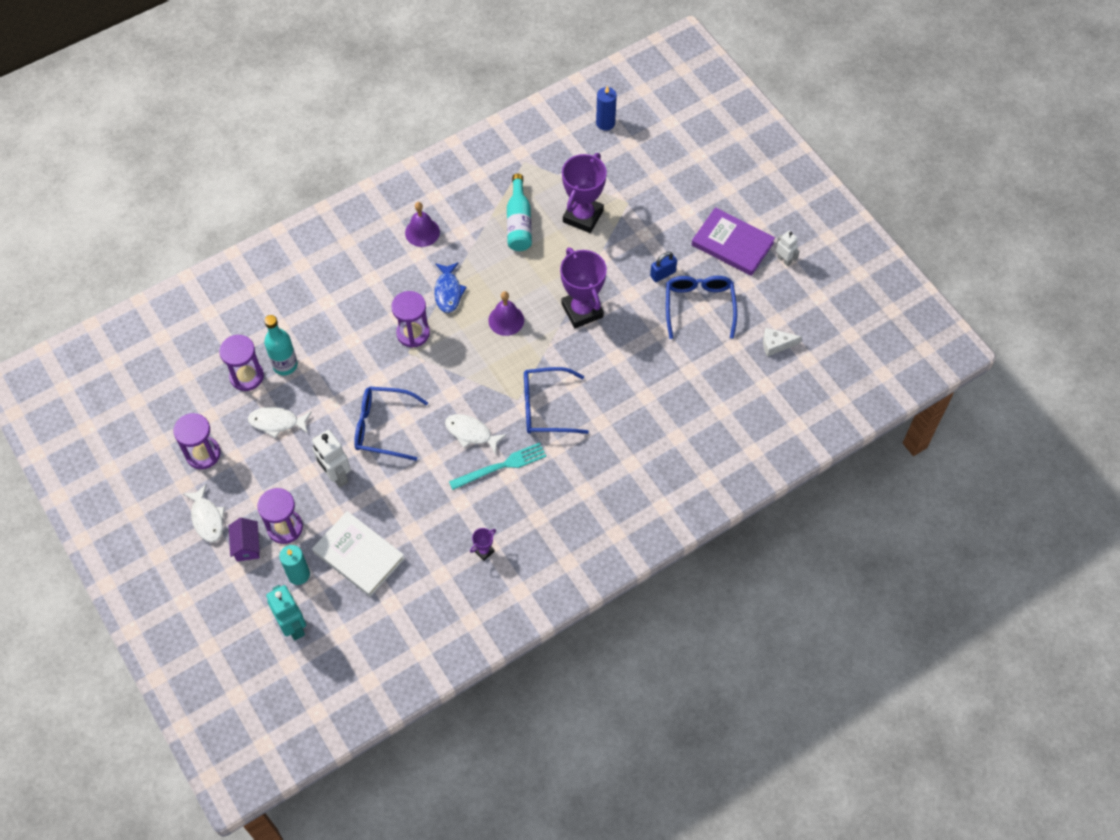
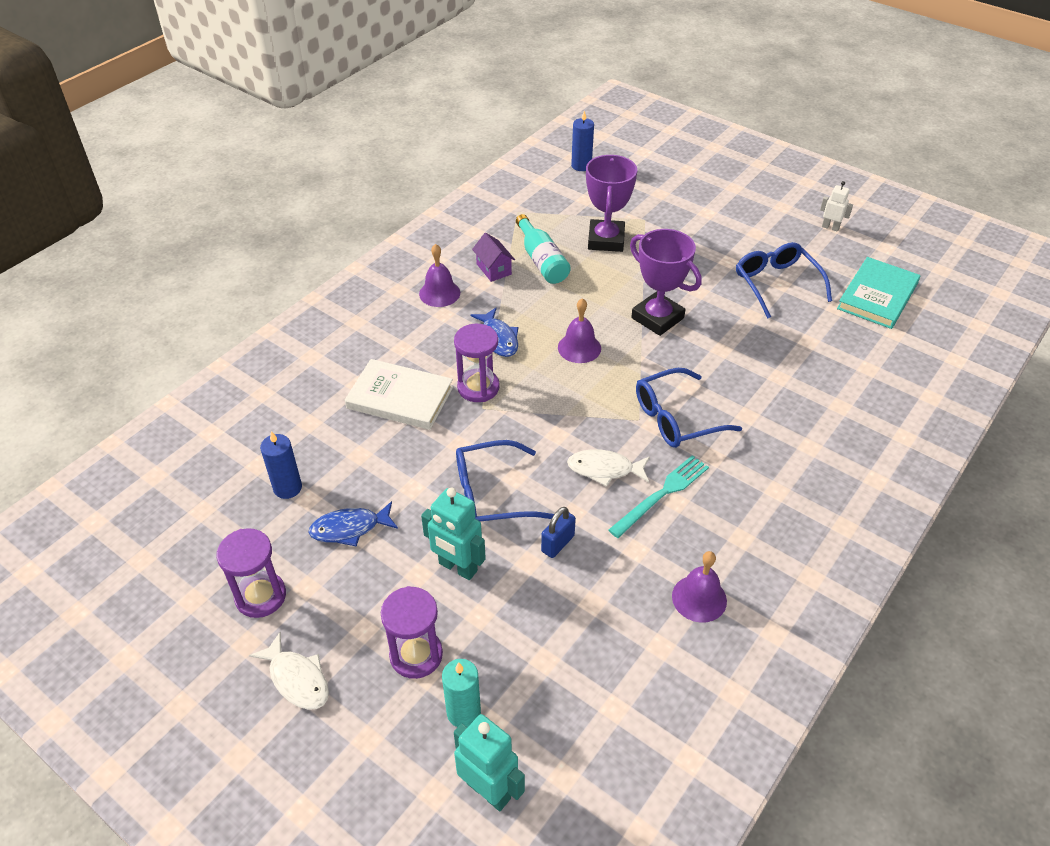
camera: 20 degrees left, 15 degrees down
purple hourglass [219,335,264,391] -> blue candle [260,431,302,499]
purple house [229,518,260,561] -> purple house moved to [472,233,515,282]
white fish [248,407,312,439] -> blue fish [308,501,398,547]
turquoise bottle [264,315,298,375] -> none
white robot [312,430,351,487] -> turquoise robot [421,488,486,580]
white book [312,511,405,597] -> white book moved to [345,359,453,430]
purple trophy [470,528,496,561] -> purple bell [672,551,727,623]
blue padlock [650,252,677,282] -> blue padlock moved to [541,507,576,558]
purple book [692,207,775,276] -> none
white cheese [763,328,802,357] -> turquoise book [837,257,920,329]

